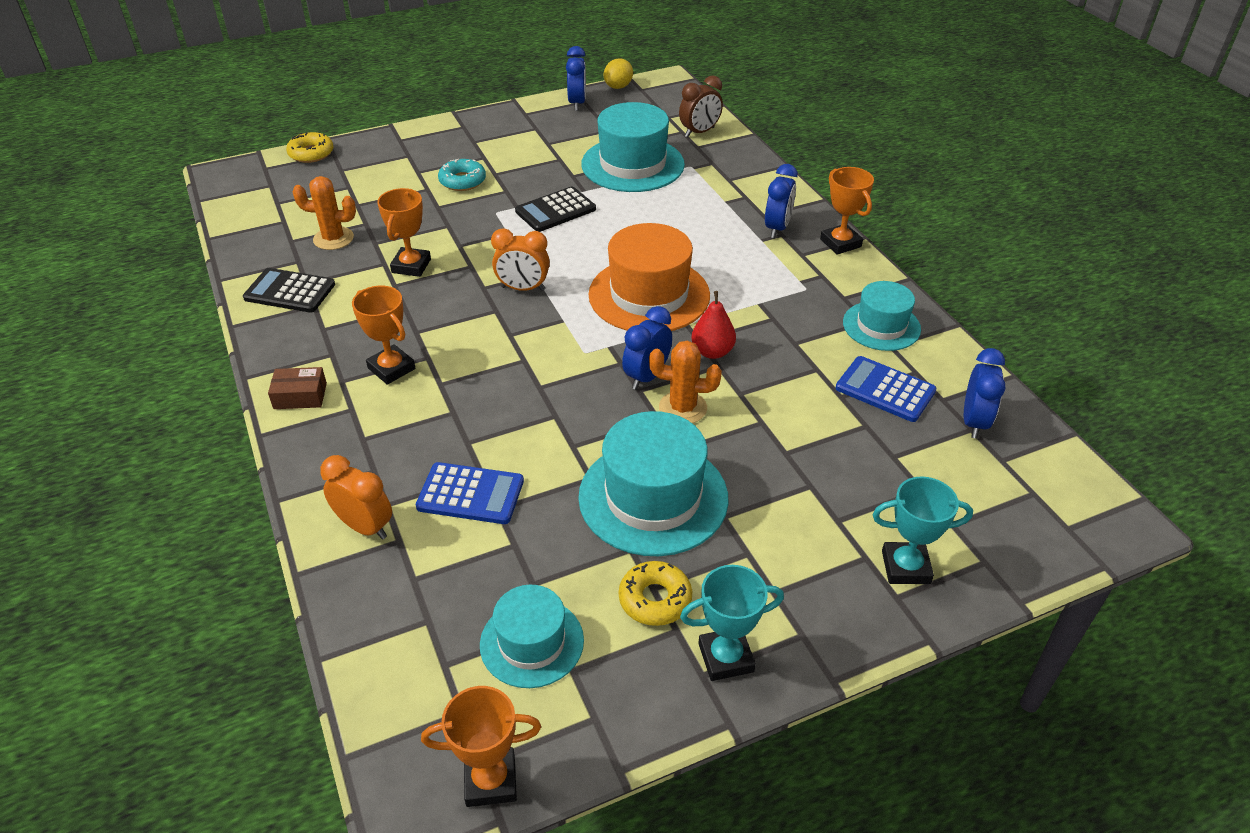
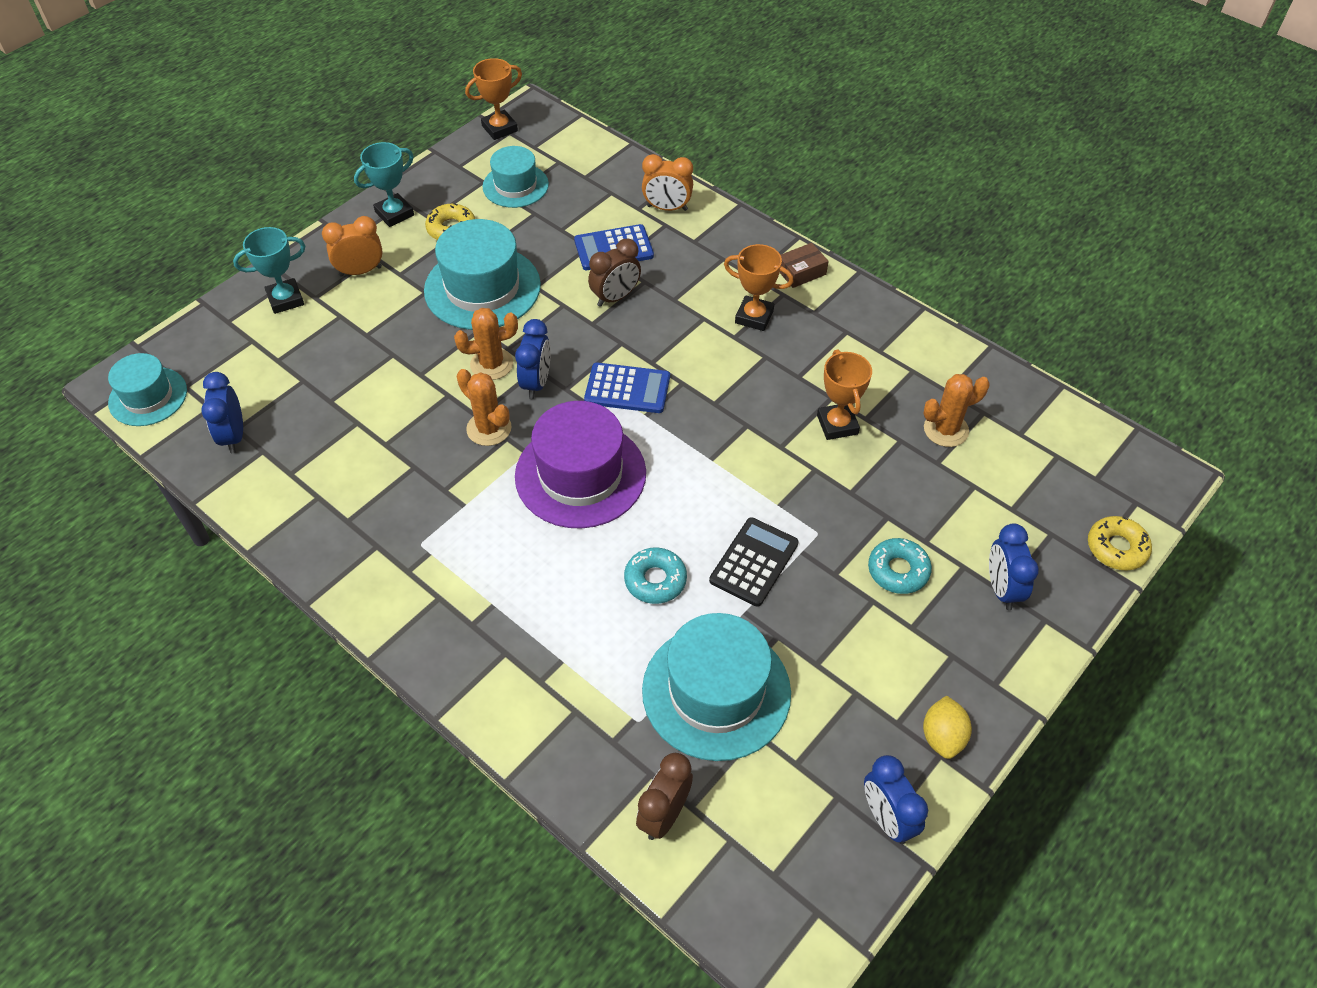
camera: 155 degrees right, 10 degrees up
black calculator [243,268,335,313] -> none
orange clock [491,228,550,291] -> orange clock moved to [322,216,383,277]
orange hat [588,223,710,331] -> purple hat [515,401,646,529]
yellow lemon [604,58,633,89] -> yellow lemon moved to [923,695,972,759]
red pear [691,291,736,359] -> orange cactus [456,369,512,446]
blue clock [765,164,798,238] -> blue clock moved to [989,523,1039,610]
orange trophy [820,167,874,255] -> none
blue calculator [836,356,937,422] -> blue calculator moved to [584,362,670,413]
turquoise hat [843,281,921,351] -> turquoise hat moved to [108,353,187,426]
none -> brown clock [588,239,641,307]
none -> turquoise donut [624,547,687,604]

